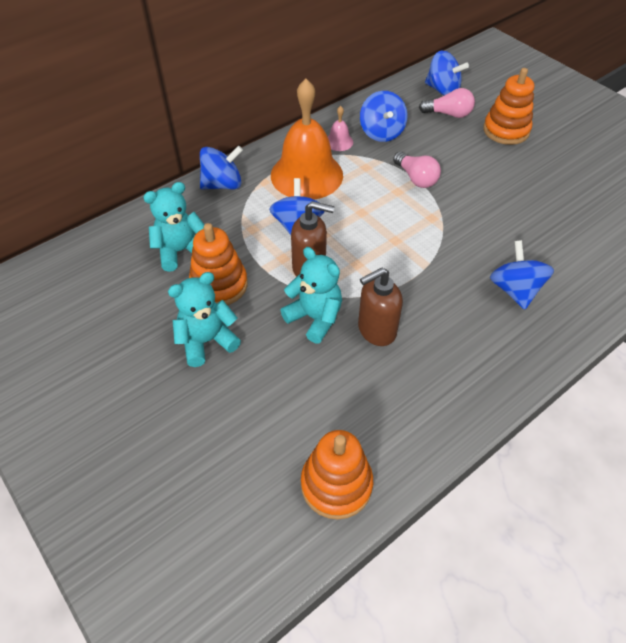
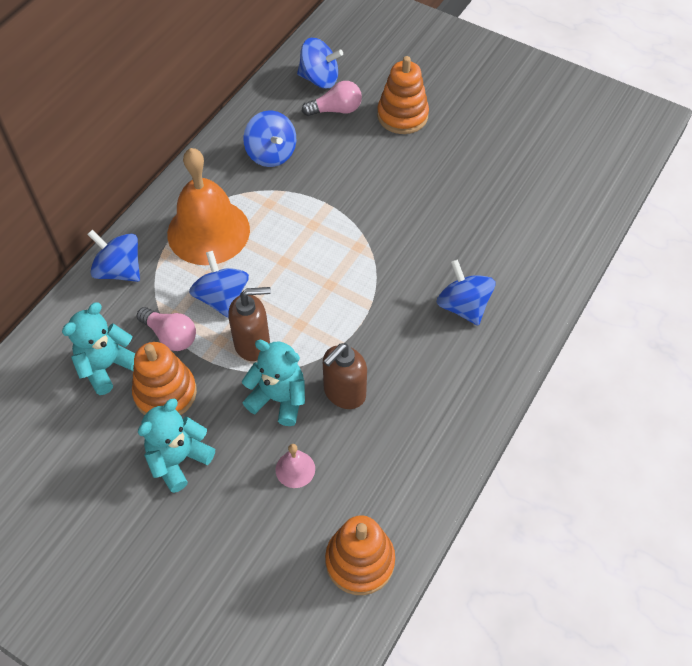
camera: 20 degrees left, 5 degrees up
blue spinning top [200,146,243,189] -> blue spinning top turned 105 degrees counterclockwise [87,230,140,282]
pink bell [328,106,353,151] -> pink bell moved to [276,444,315,488]
pink light bulb [393,152,441,188] -> pink light bulb moved to [136,307,196,351]

